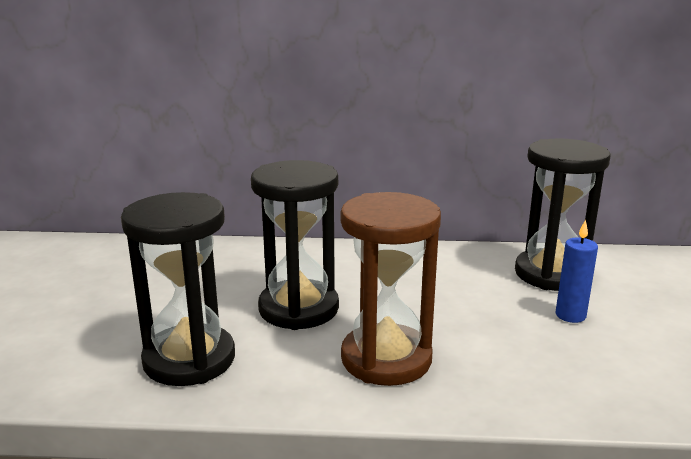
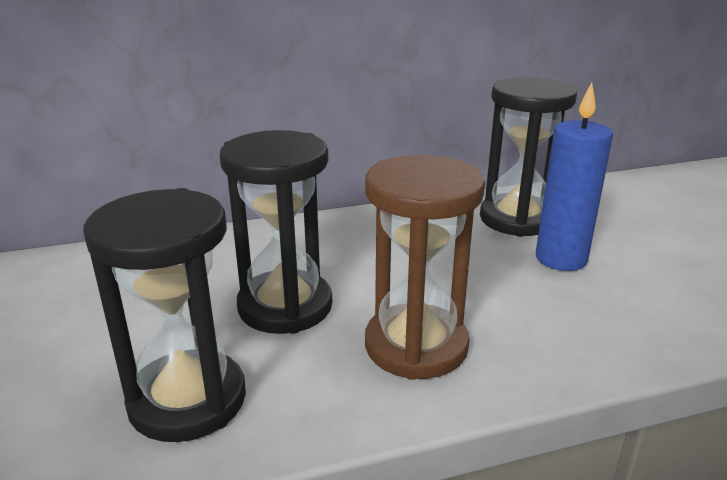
camera: 20 degrees left, 5 degrees up
blue candle [555,220,598,323] -> blue candle [536,82,613,271], size x1.67

